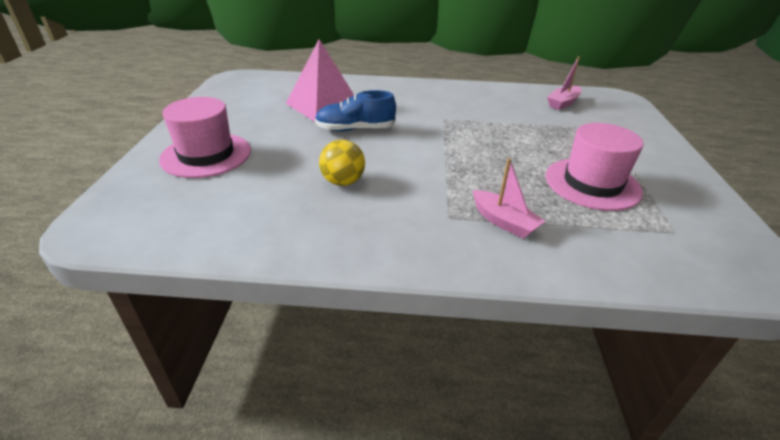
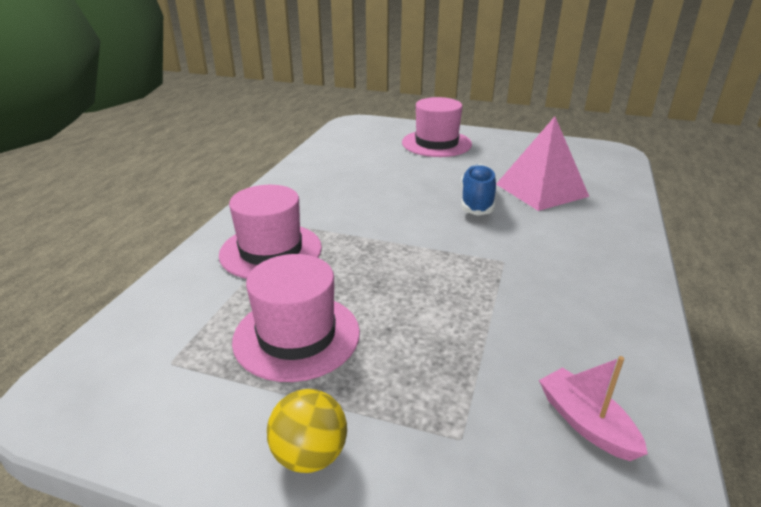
camera: 105 degrees right, 5 degrees down
yellow ball [319,140,365,186] -> yellow ball moved to [267,389,347,473]
pink boat [473,158,545,239] -> pink hat [219,185,322,279]

